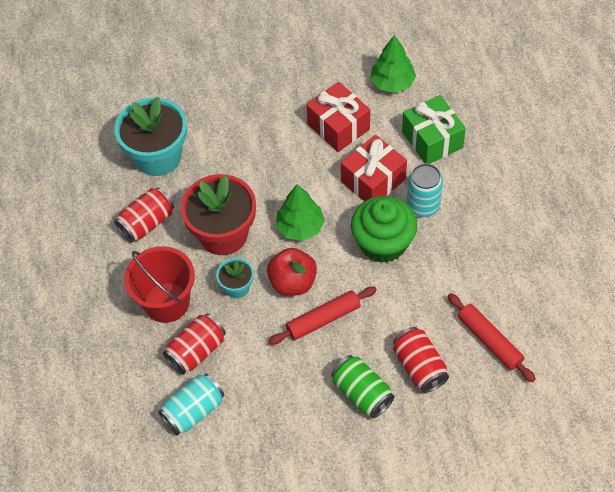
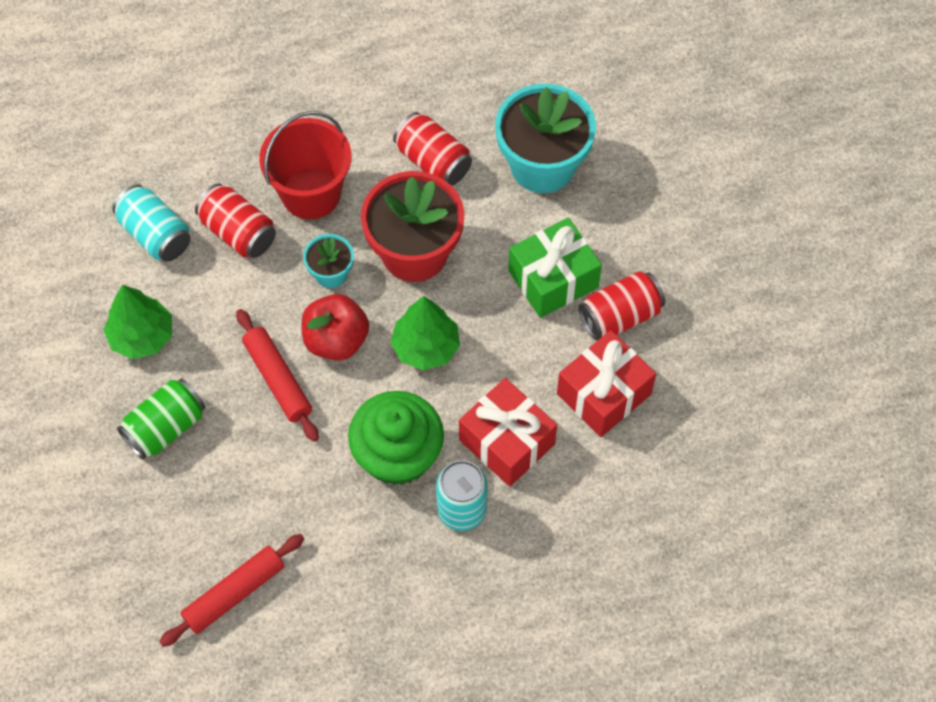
camera: 85 degrees right, 5 degrees up
green tree [370,35,416,93] -> green tree moved to [104,285,172,359]
red can [393,327,449,393] -> red can moved to [578,271,665,340]
green gift [402,95,466,164] -> green gift moved to [508,218,602,318]

